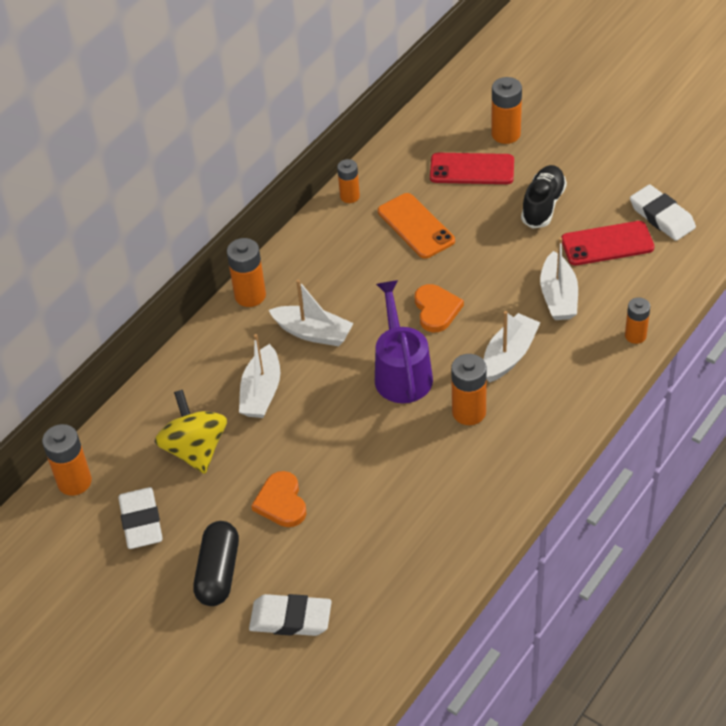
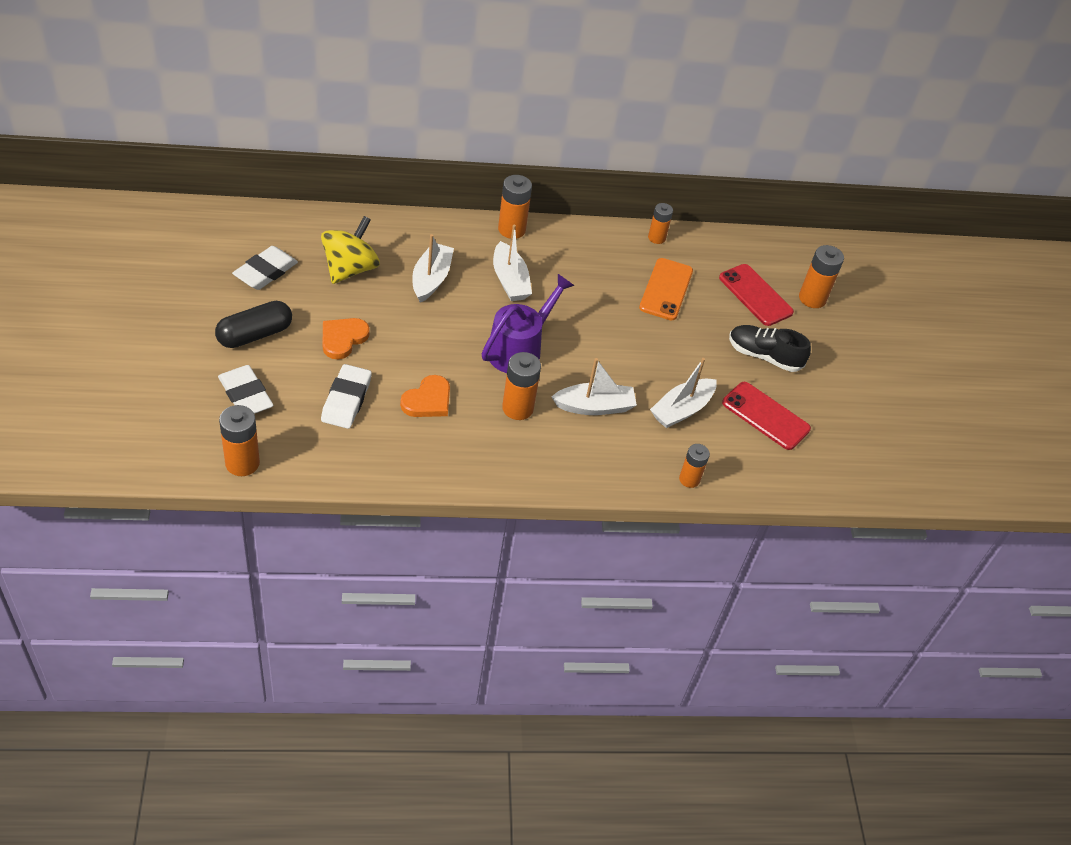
camera: 40 degrees right, 0 degrees up
orange battery [42,424,92,496] -> orange battery moved to [219,405,260,476]
white boat [239,334,280,418] -> white boat turned 135 degrees clockwise [412,234,454,303]
orange heart [415,284,464,332] -> orange heart moved to [400,375,450,417]
black shoe [521,165,567,229] -> black shoe turned 135 degrees counterclockwise [729,325,811,372]
white eraser [630,184,696,241] -> white eraser moved to [321,364,372,429]

